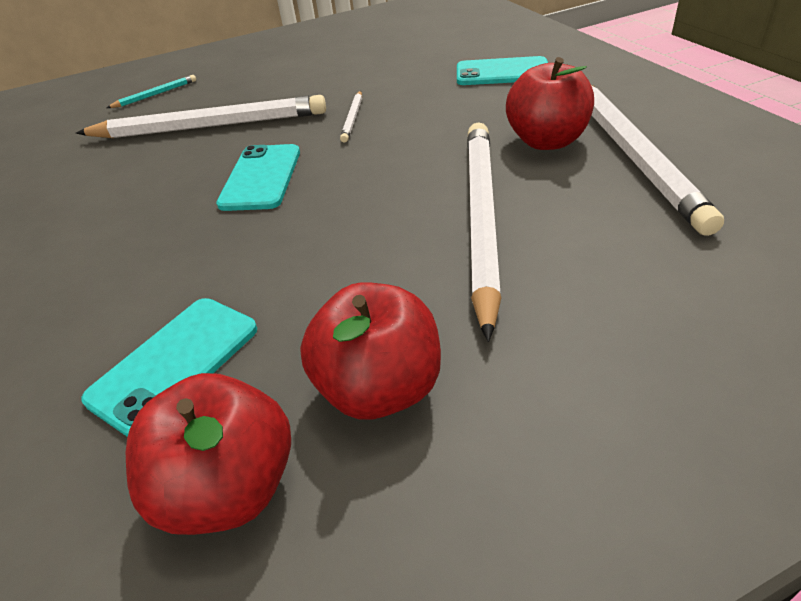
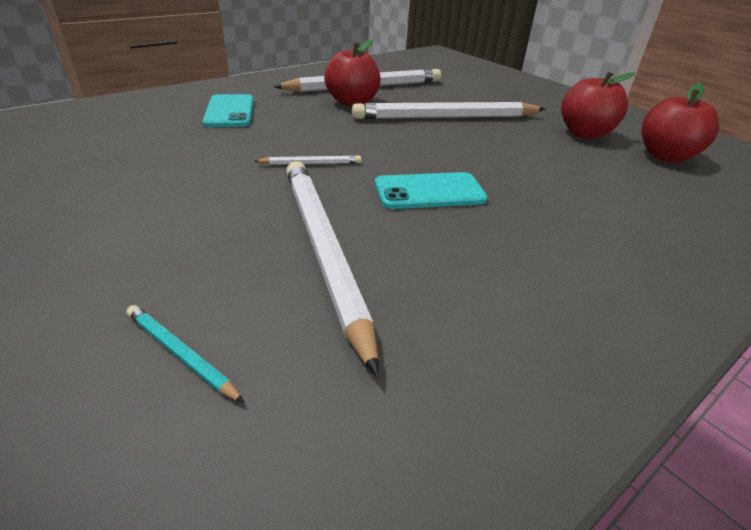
camera: 110 degrees left, 5 degrees down
turquoise phone [81,298,257,437] -> none

